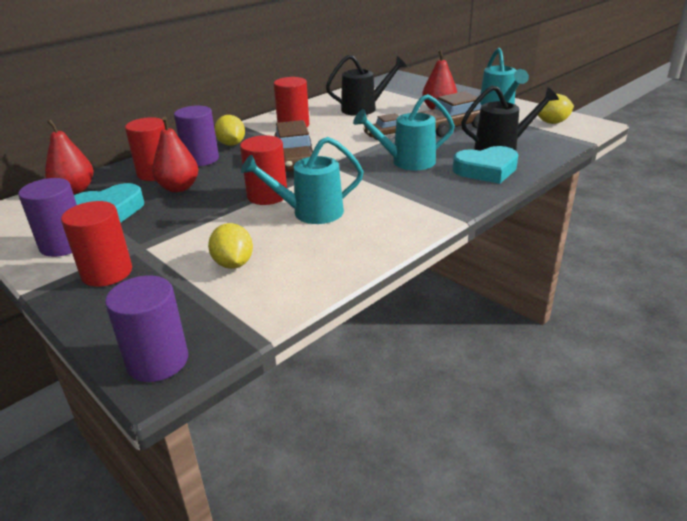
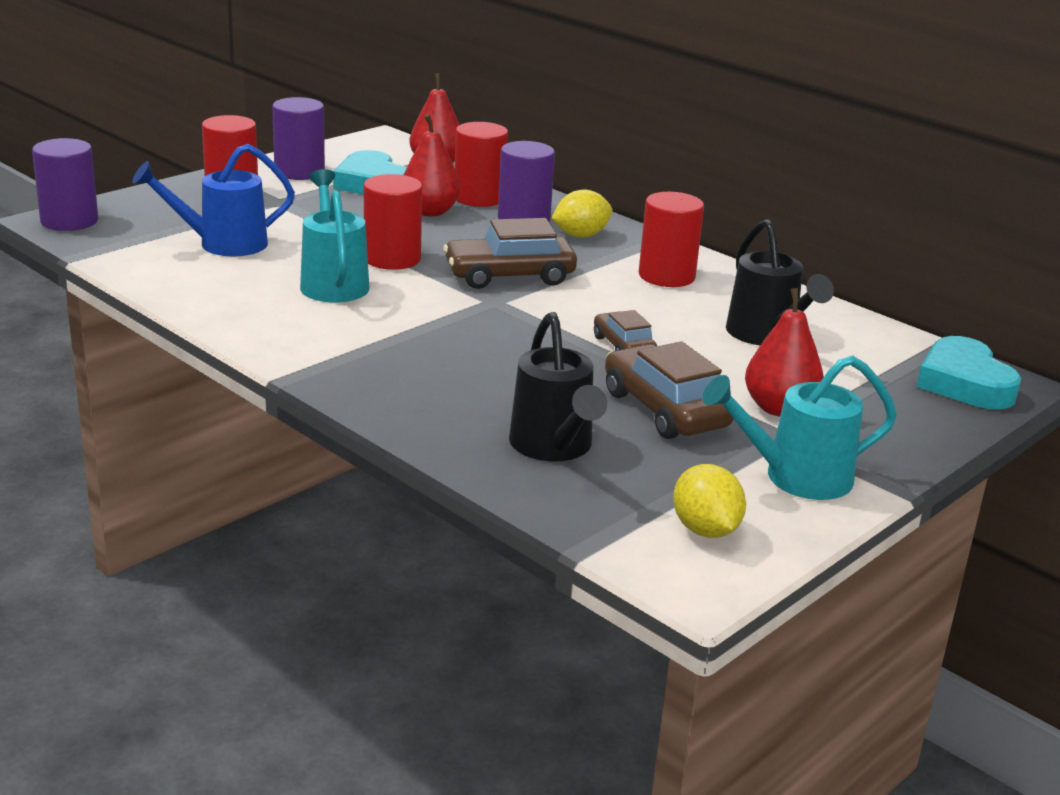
camera: 85 degrees right, 5 degrees down
yellow lemon [208,223,253,269] -> blue watering can [132,144,295,256]
turquoise watering can [353,94,455,170] -> none
turquoise heart [453,146,518,184] -> turquoise heart moved to [917,336,1021,409]

